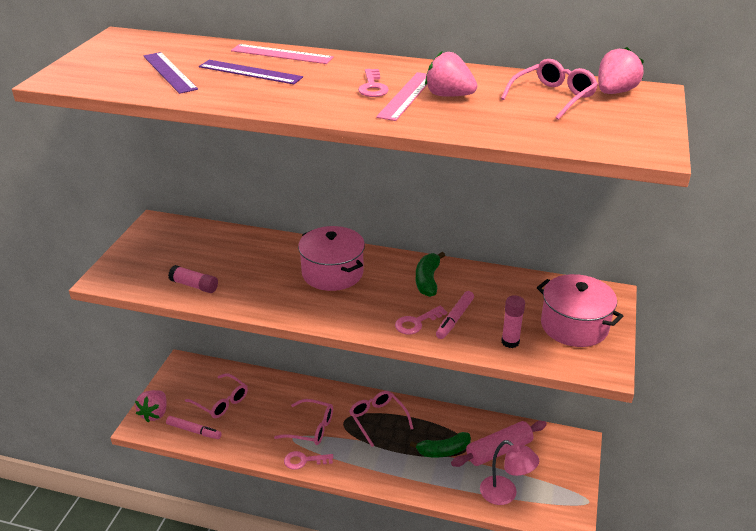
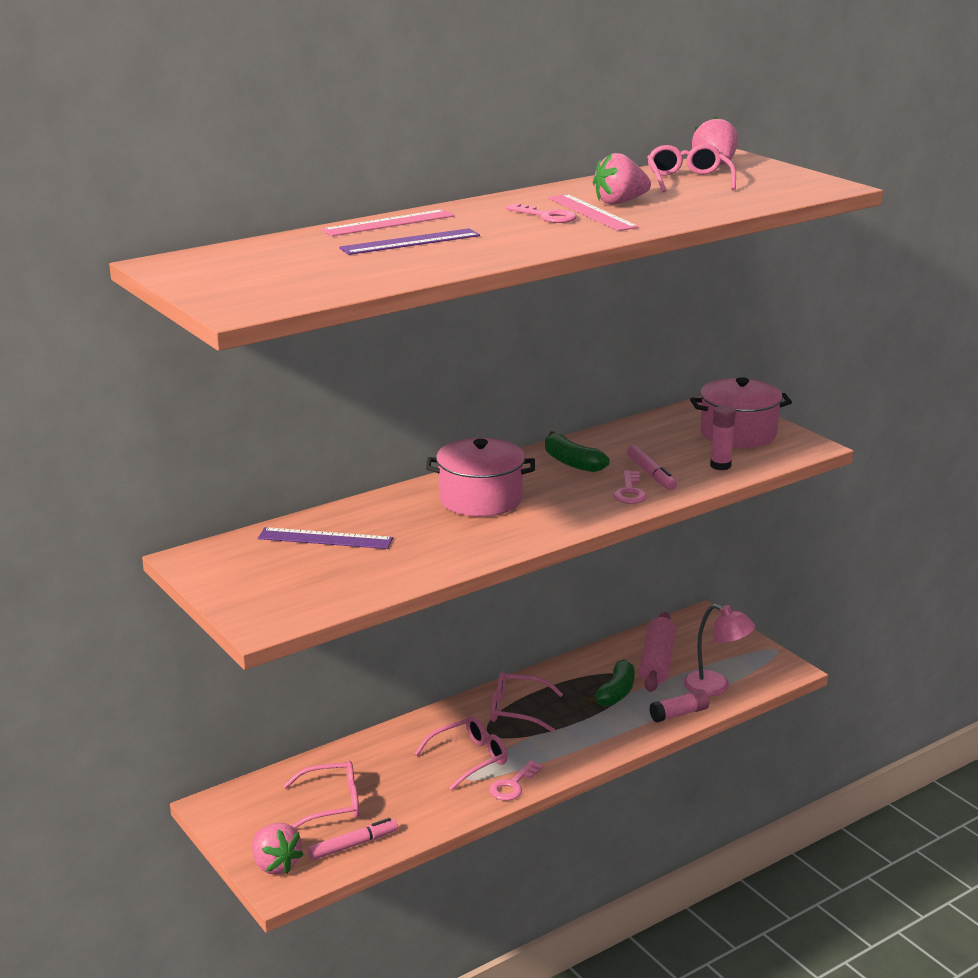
camera: 50 degrees left, 10 degrees down
purple ruler [143,52,198,94] -> purple ruler moved to [258,527,393,549]
pink glue stick [168,265,218,293] -> pink glue stick moved to [649,689,709,723]
pink lamp [480,440,539,505] -> pink lamp turned 45 degrees clockwise [683,604,755,696]

